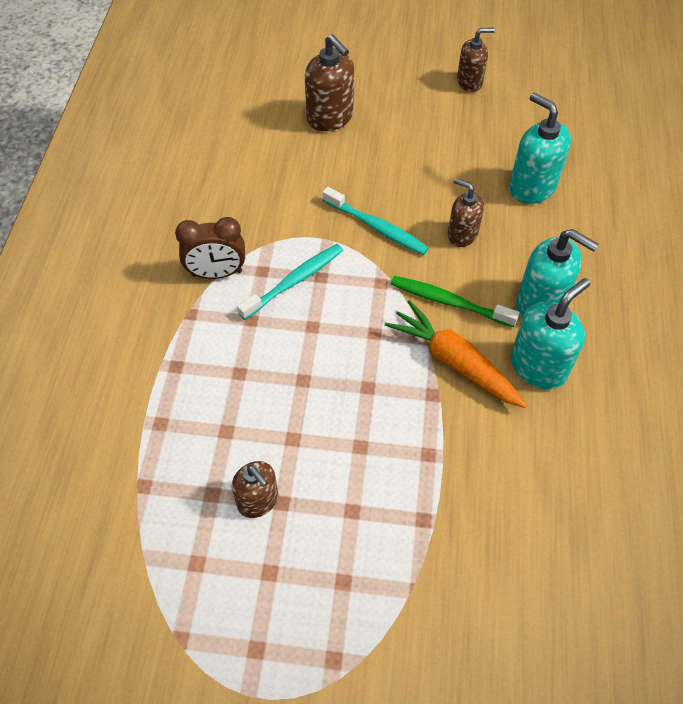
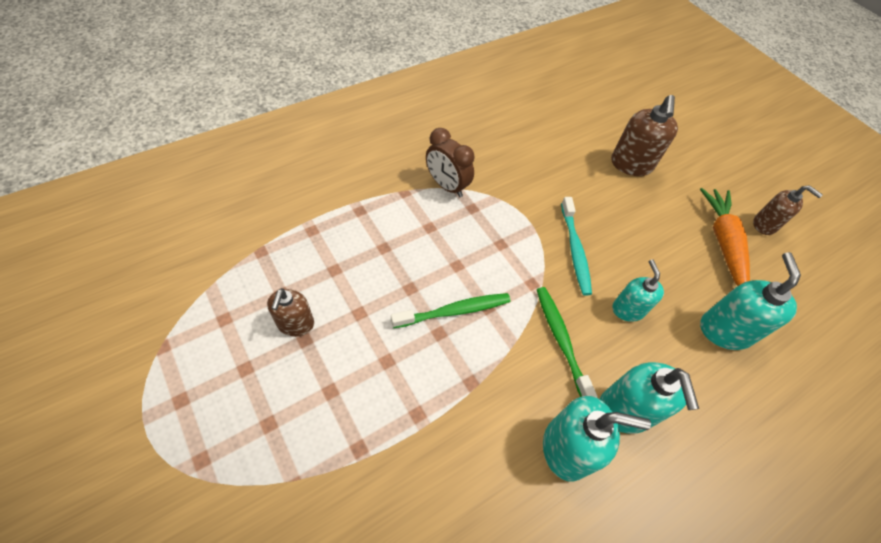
camera: 45 degrees right, 0 degrees up
turquoise toothbrush [237,244,343,320] -> none
orange carrot [385,300,527,408] -> orange carrot moved to [700,188,750,286]
brown soap dispenser [448,178,484,247] -> turquoise soap dispenser [612,259,664,322]
none -> green toothbrush [391,293,511,328]

